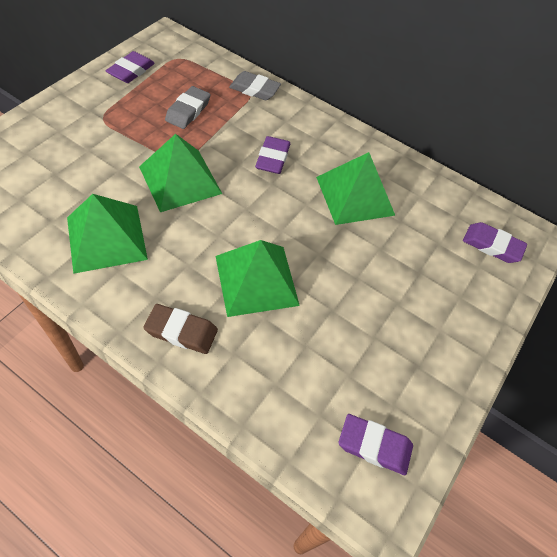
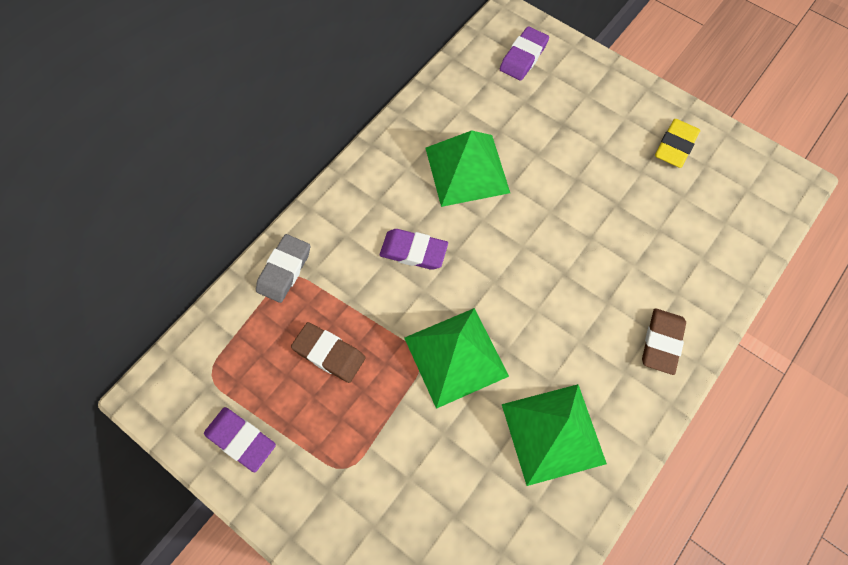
camera: 80 degrees left, 10 degrees up
grey eraser [165,86,210,129] -> brown eraser [291,322,365,383]
green pyramid [216,240,300,317] -> none
purple eraser [339,414,413,475] -> none
none -> yellow eraser [655,119,700,168]

